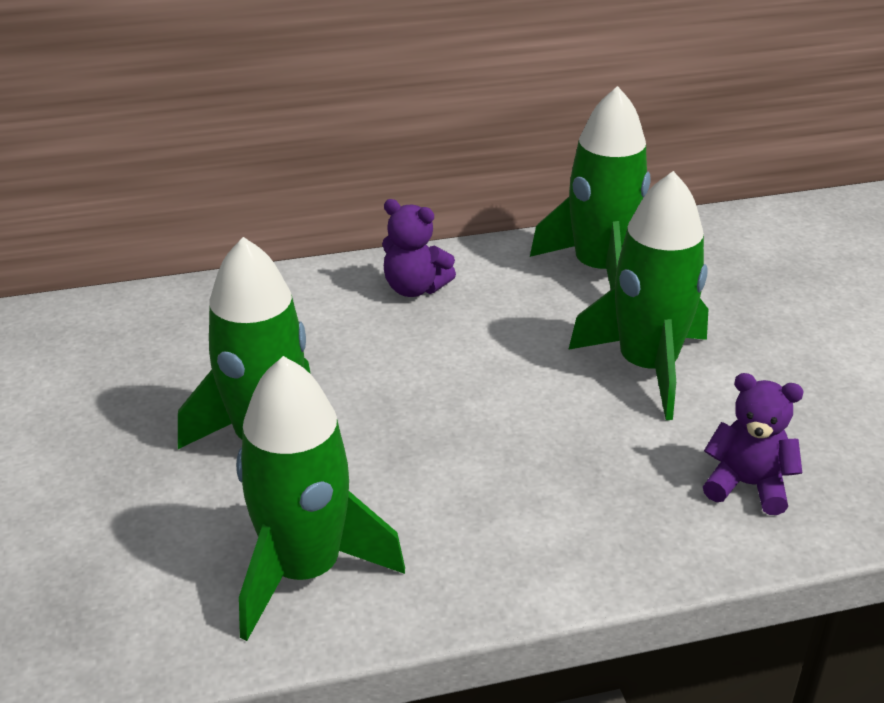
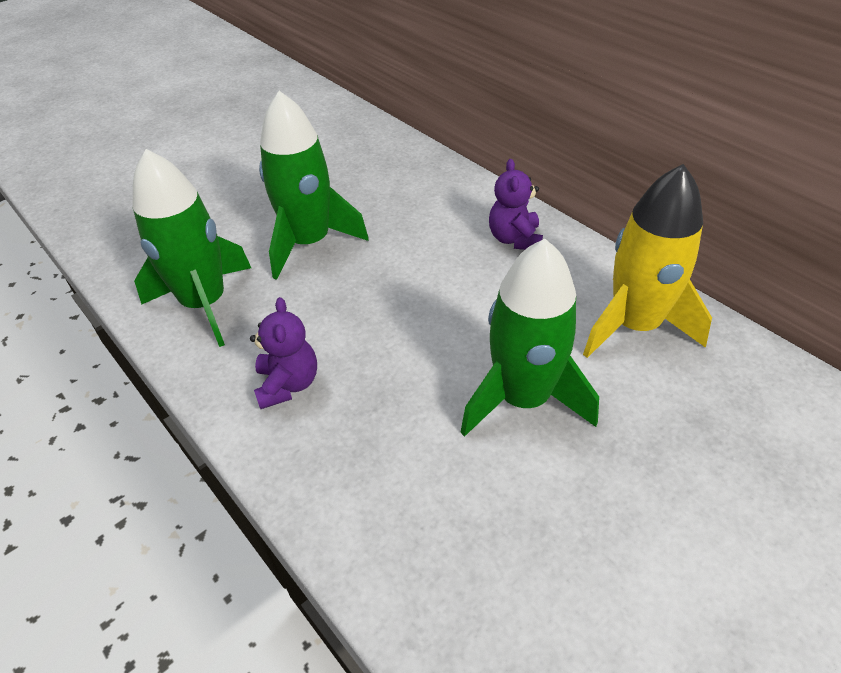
camera: 65 degrees right, 10 degrees up
green rocket [530,86,650,289] -> yellow rocket [583,164,712,358]
purple teddy bear [703,373,804,515] -> purple teddy bear moved to [250,297,317,409]

